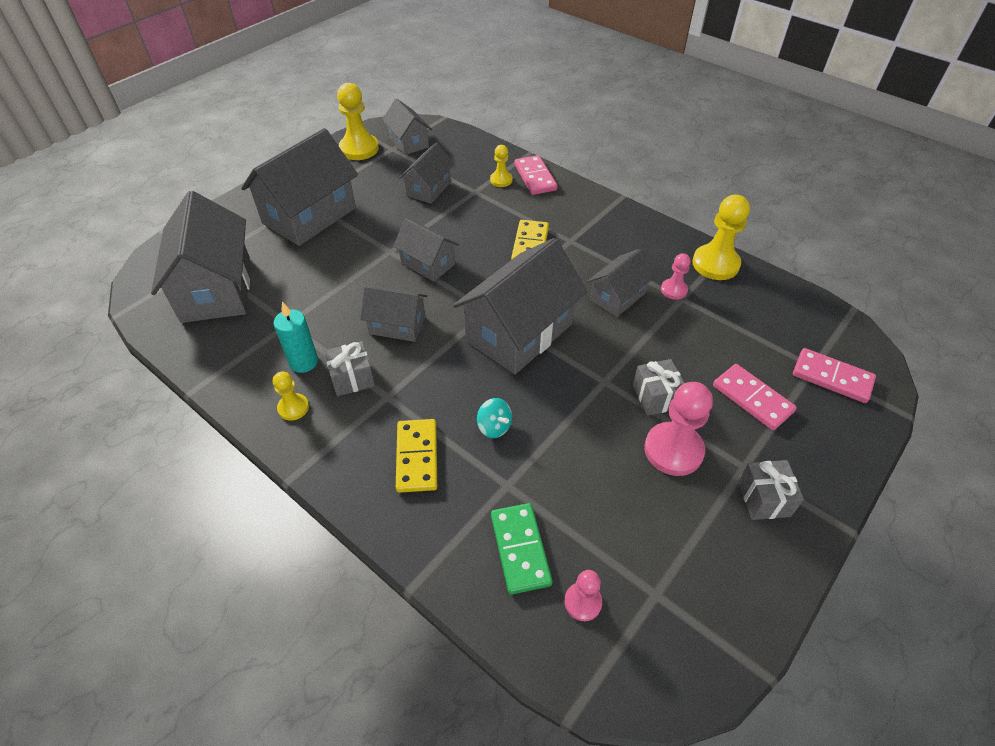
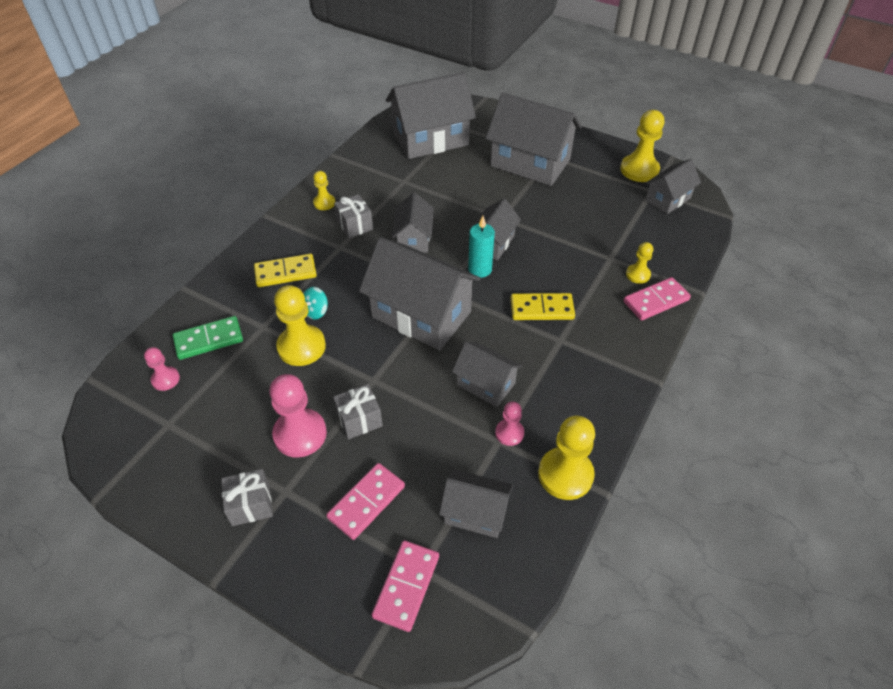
camera: 80 degrees right, 0 degrees up
turquoise candle [273,302,318,373] -> turquoise candle moved to [468,216,495,278]
grey house [399,143,454,204] -> grey house moved to [439,469,513,538]
none -> yellow pawn [274,285,326,366]

